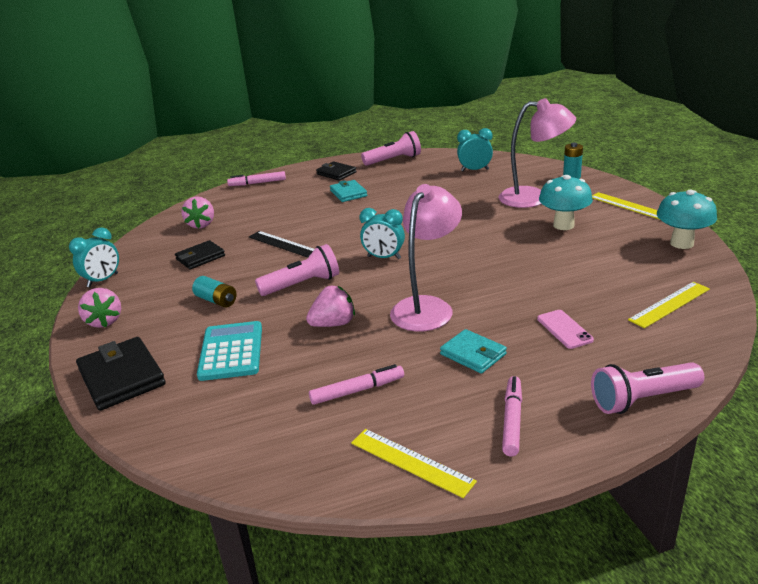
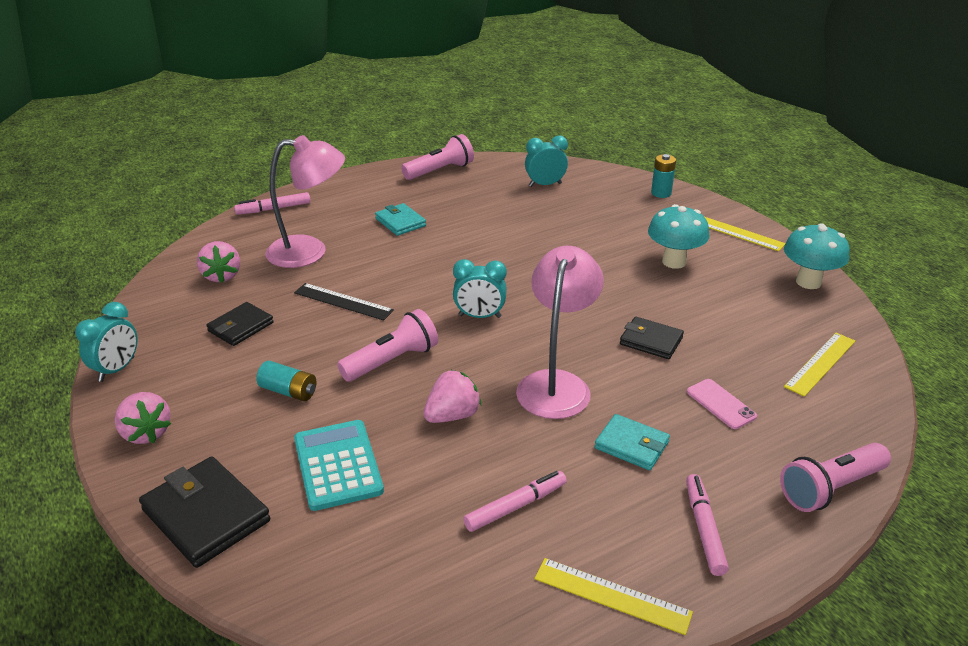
camera: 15 degrees left, 5 degrees up
black wallet [316,162,357,181] -> black wallet moved to [620,317,684,359]
pink lamp [498,98,576,208] -> pink lamp moved to [265,135,345,268]

